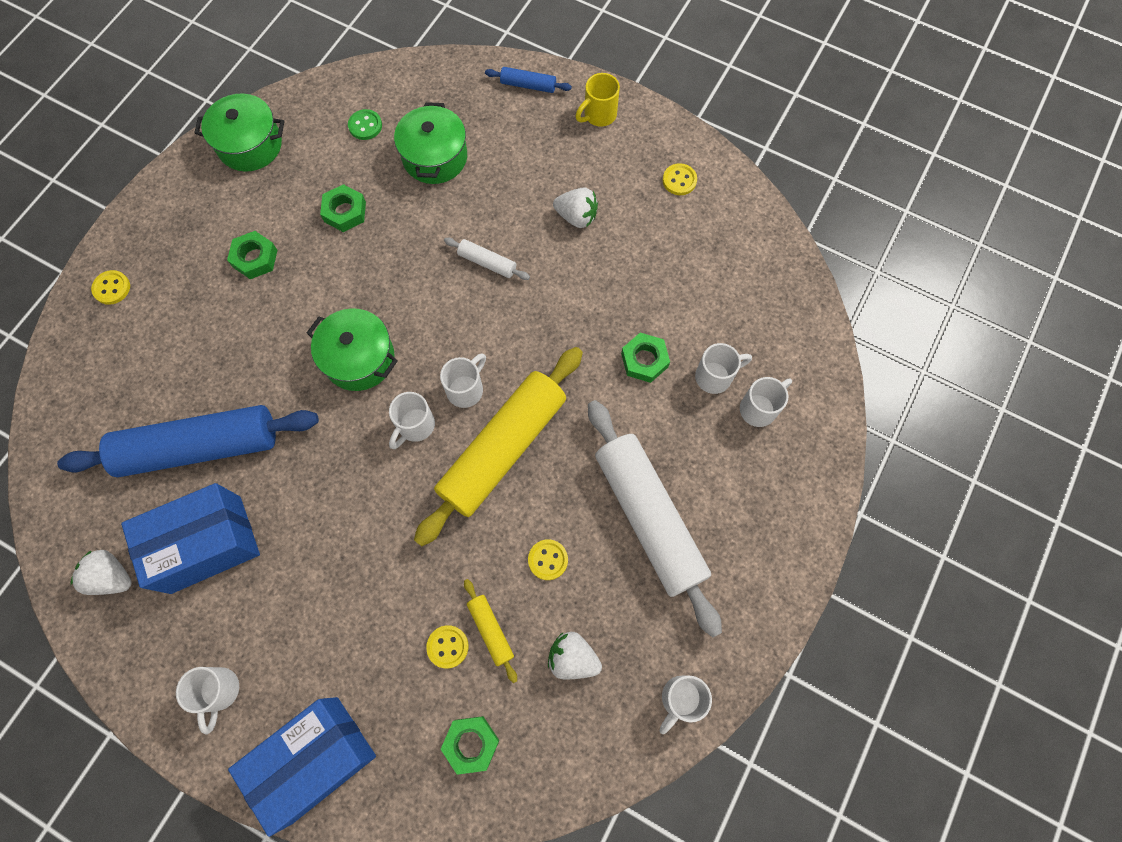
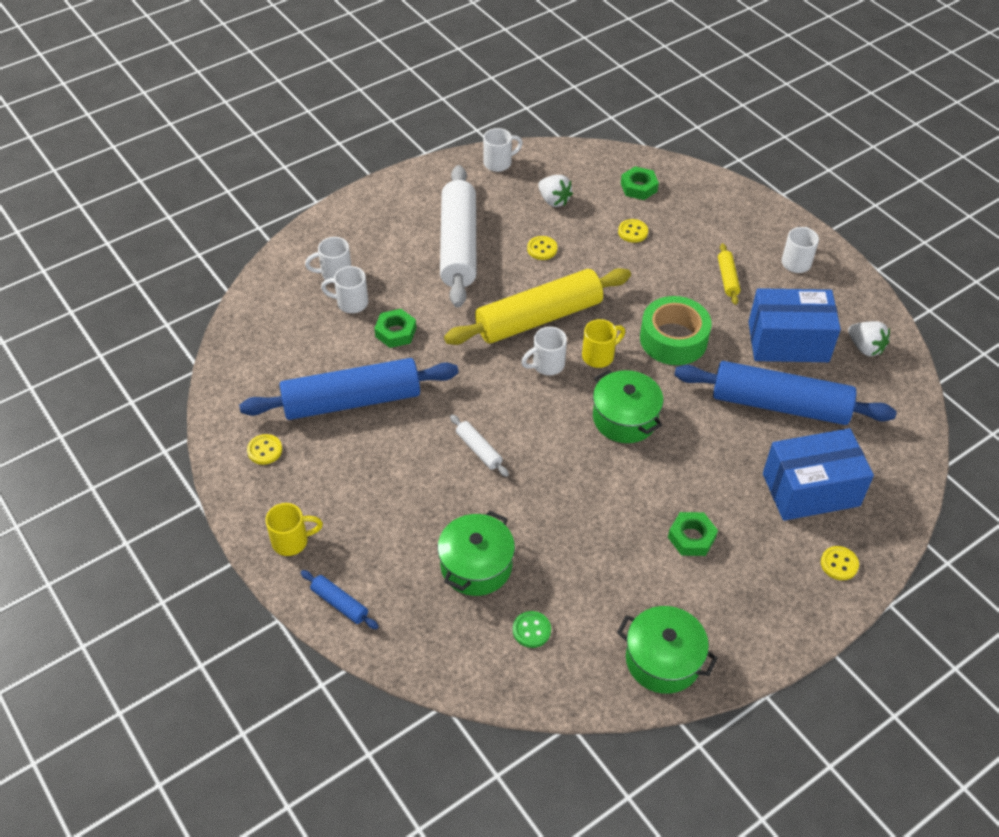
camera: 155 degrees left, 20 degrees down
blue box [228,697,376,837] -> blue box moved to [763,428,874,521]
green nut [320,184,366,232] -> none
white mug [389,392,435,449] -> yellow mug [582,319,625,368]
yellow rolling pin [464,579,517,683] -> yellow rolling pin moved to [718,243,740,305]
white strawberry [553,187,598,228] -> none
none -> blue rolling pin [239,358,459,420]
none -> green tape [640,296,712,365]

